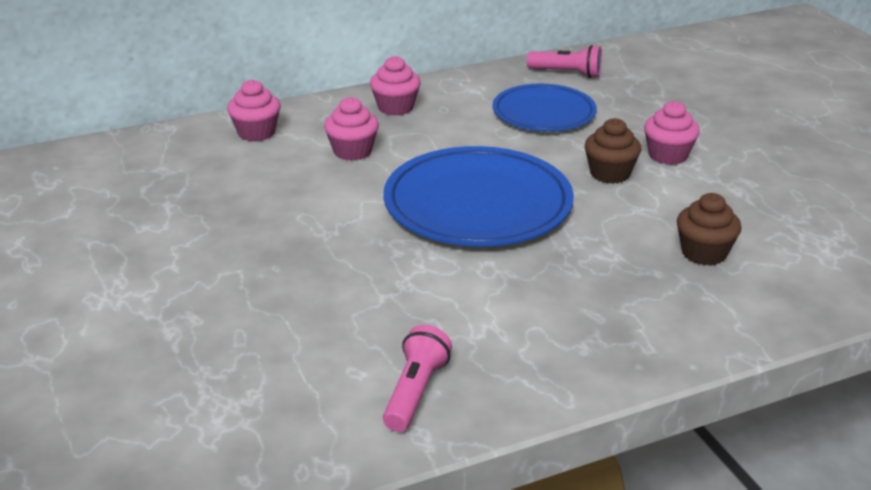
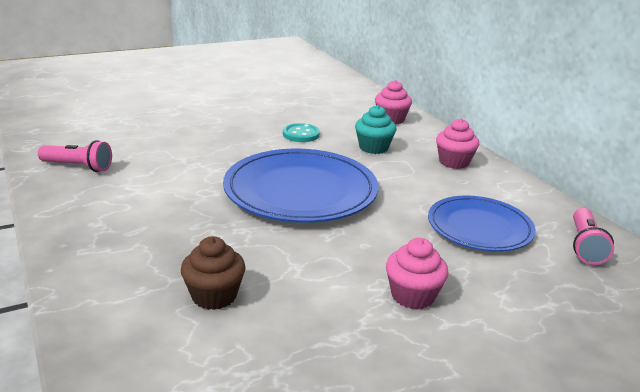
camera: 85 degrees right, 5 degrees down
pink cupcake [324,97,379,161] -> turquoise cupcake [355,105,396,154]
brown cupcake [585,118,641,184] -> none
none -> turquoise button [283,123,320,142]

